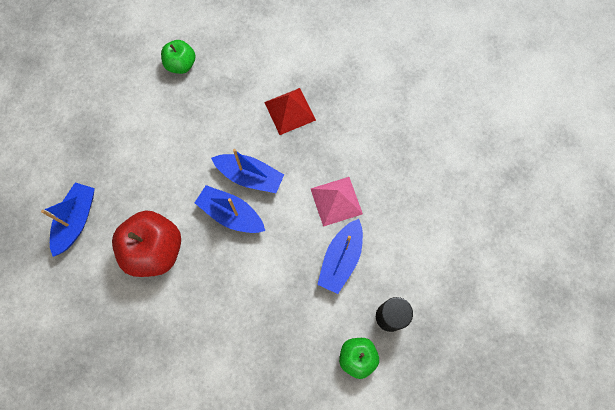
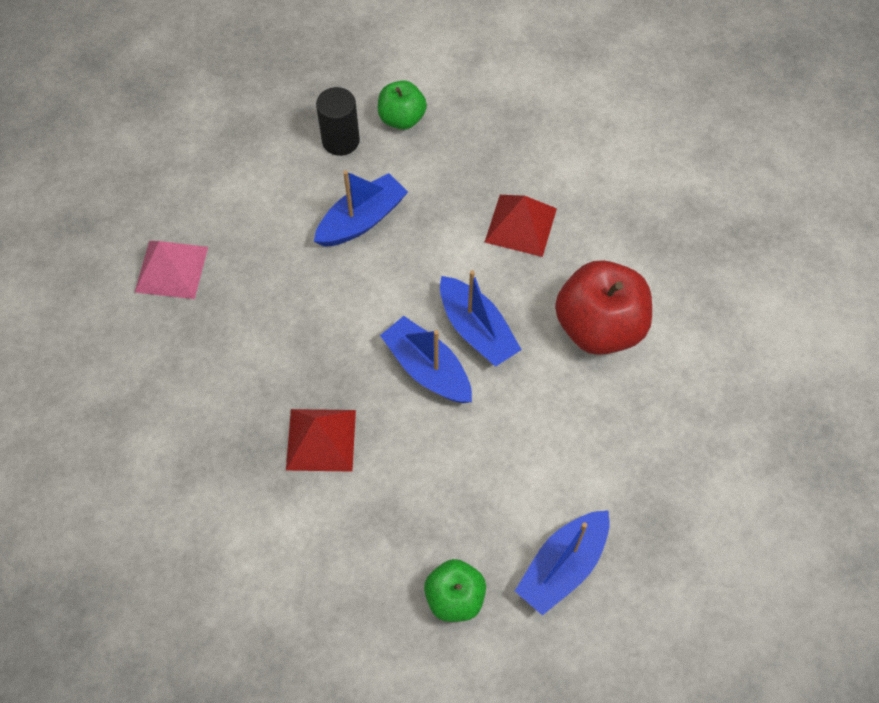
camera: 155 degrees left, 10 degrees down
blue boat [41,183,95,257] -> blue boat moved to [515,510,610,616]
pink pyramid [311,177,363,227] -> pink pyramid moved to [135,241,208,299]
none -> red pyramid [485,195,557,257]

